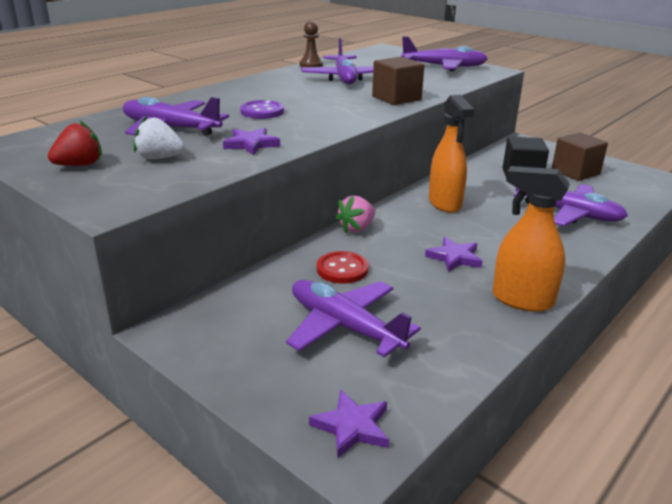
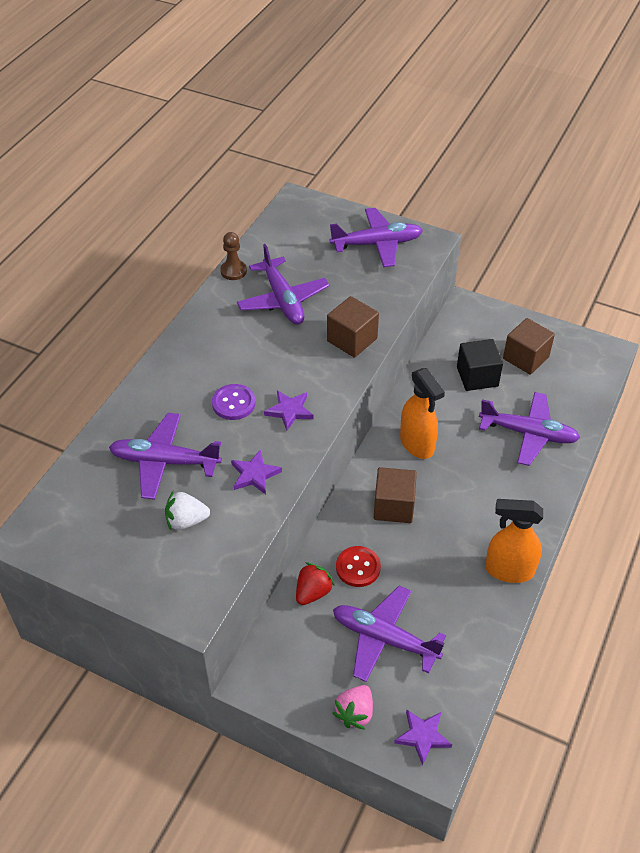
camera: 15 degrees left, 20 degrees up
red strawberry [48,120,102,166] -> red strawberry moved to [296,563,335,605]
pink strawberry [335,195,375,233] -> pink strawberry moved to [333,685,373,730]
purple star [425,237,482,272] -> purple star moved to [264,390,314,431]
none -> brown cube [374,467,417,523]

